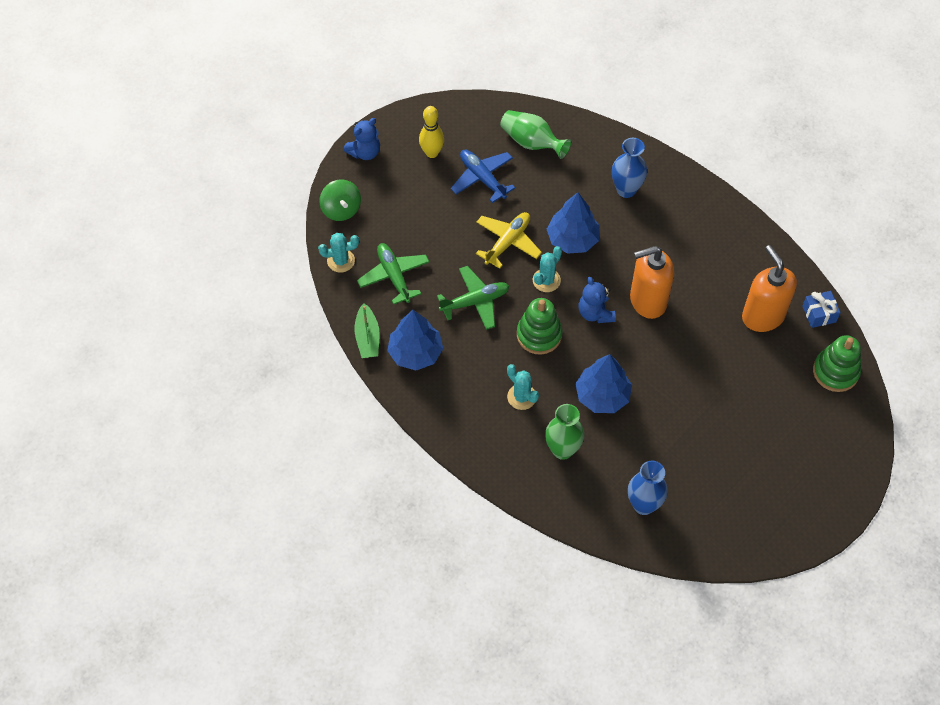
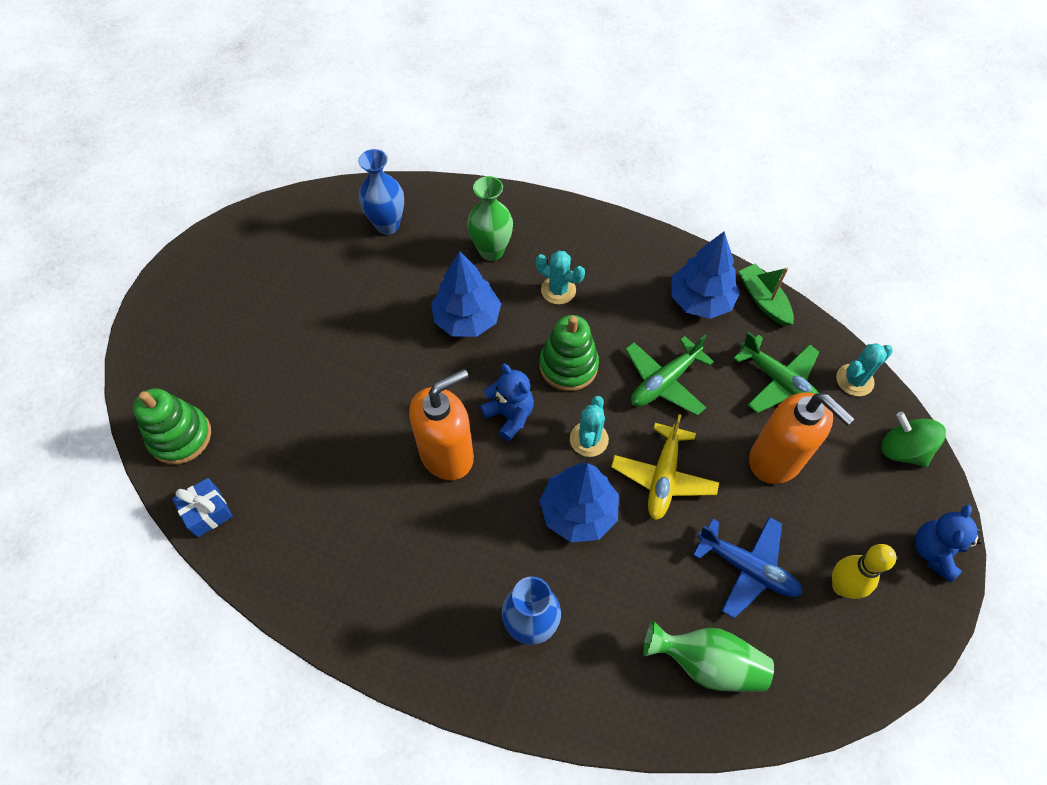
camera: 160 degrees right, 0 degrees up
orange soap dispenser [742,245,797,332] -> orange soap dispenser moved to [749,392,855,484]

